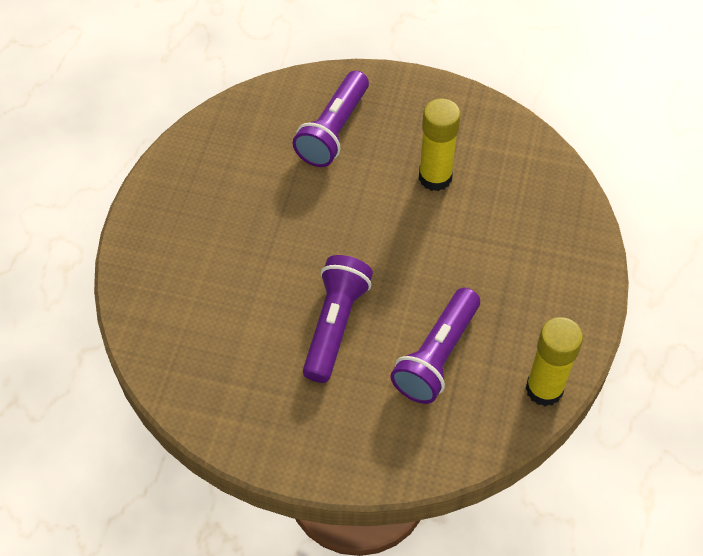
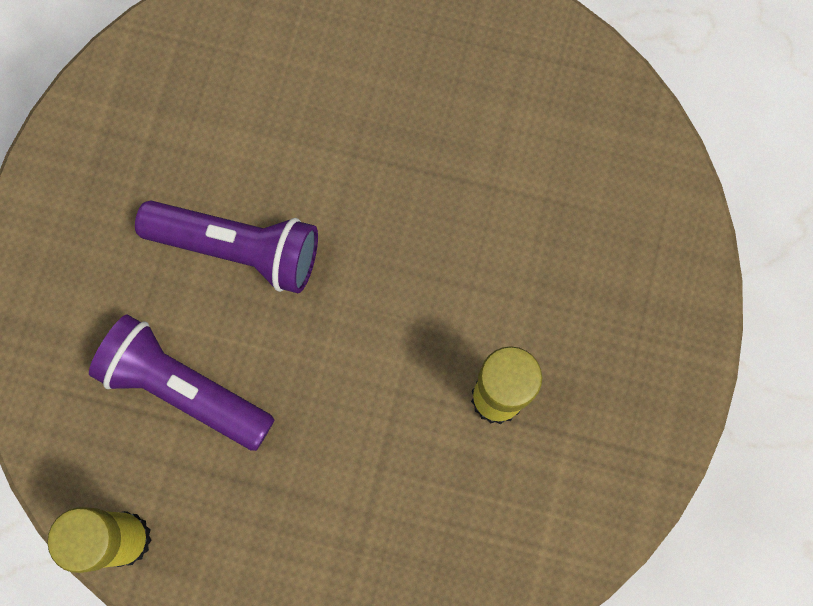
camera: 90 degrees right, 20 degrees up
purple flashlight [293,70,369,167] -> none

